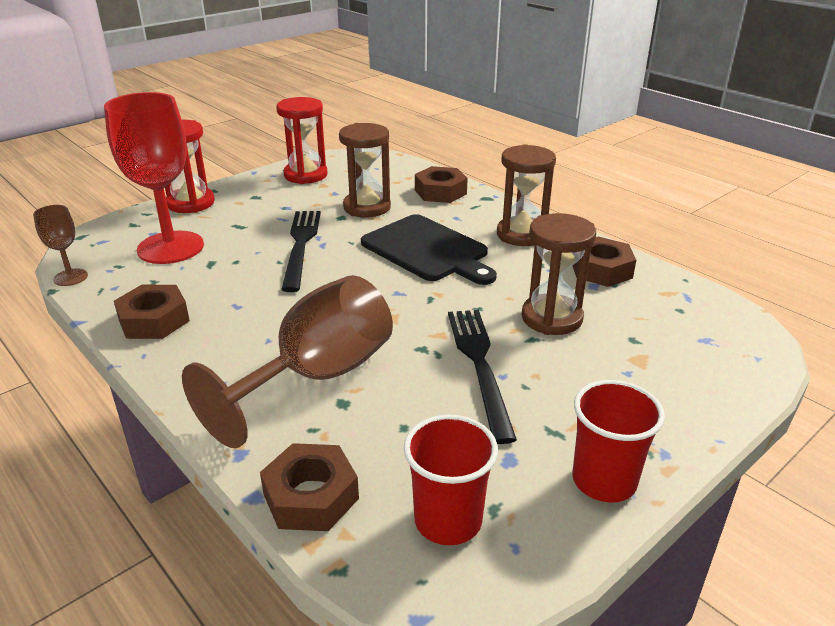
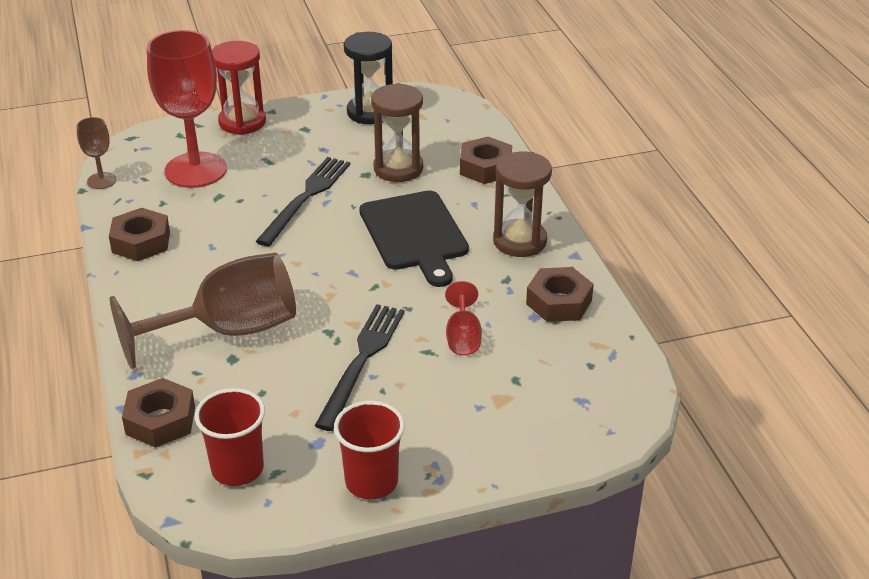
camera: 25 degrees right, 5 degrees up
red hourglass [276,97,327,184] -> black hourglass [344,32,393,124]
brown hourglass [522,213,596,335] -> red goblet [445,281,482,355]

